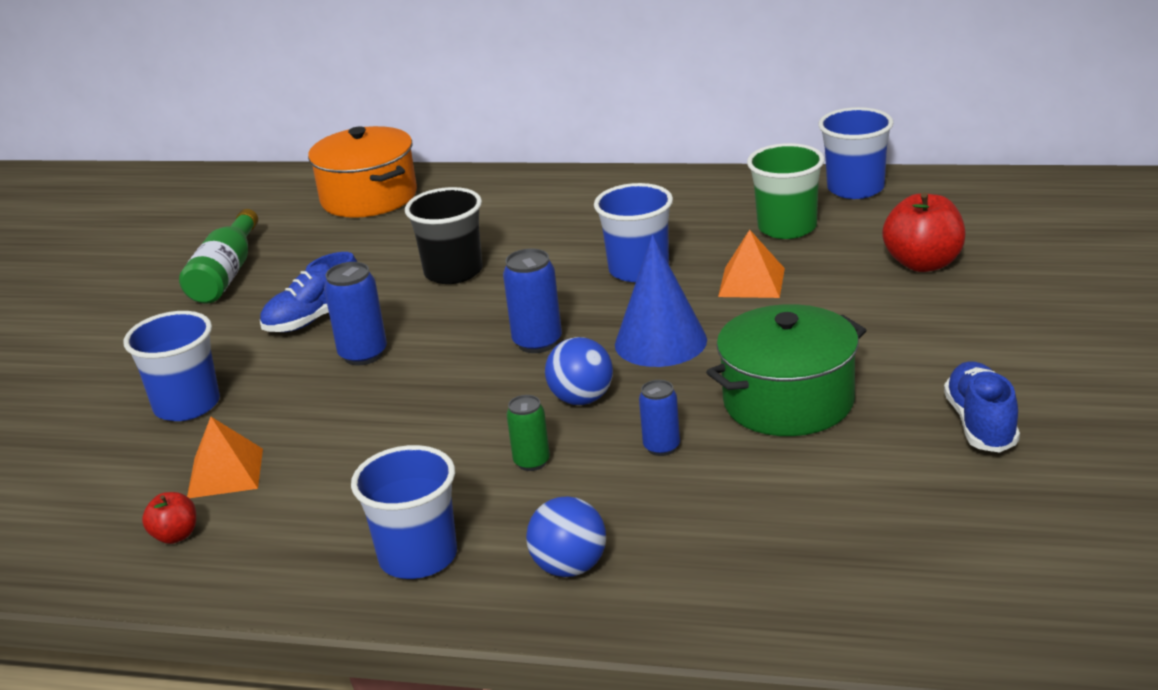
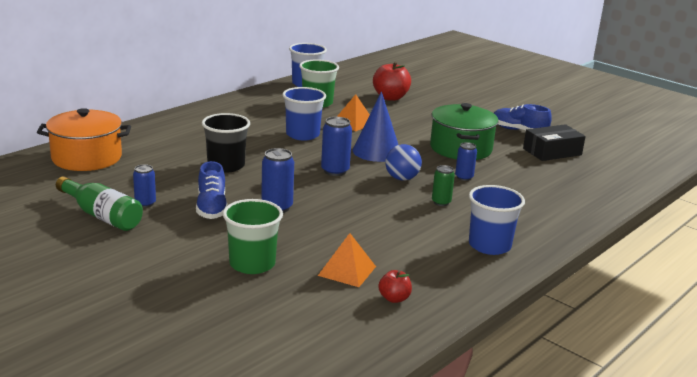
camera: 65 degrees left, 5 degrees down
blue cup [123,311,220,421] -> green cup [223,199,283,274]
blue ball [526,496,606,577] -> none
none -> blue can [133,164,156,207]
none -> black box [523,124,586,161]

